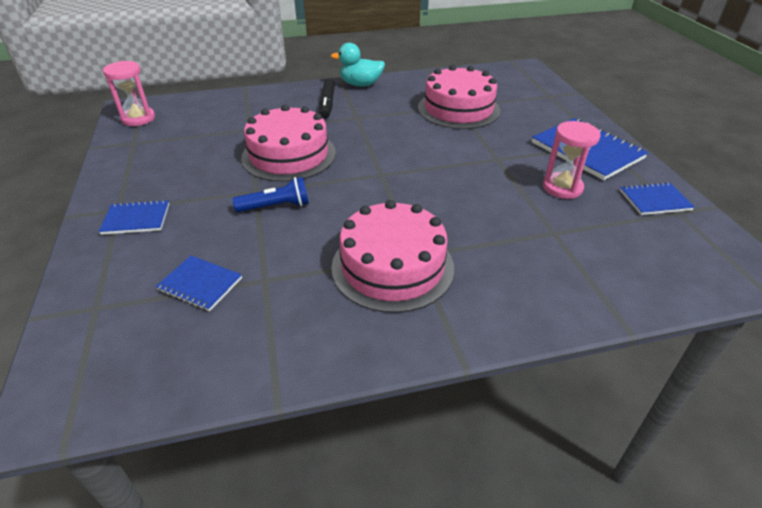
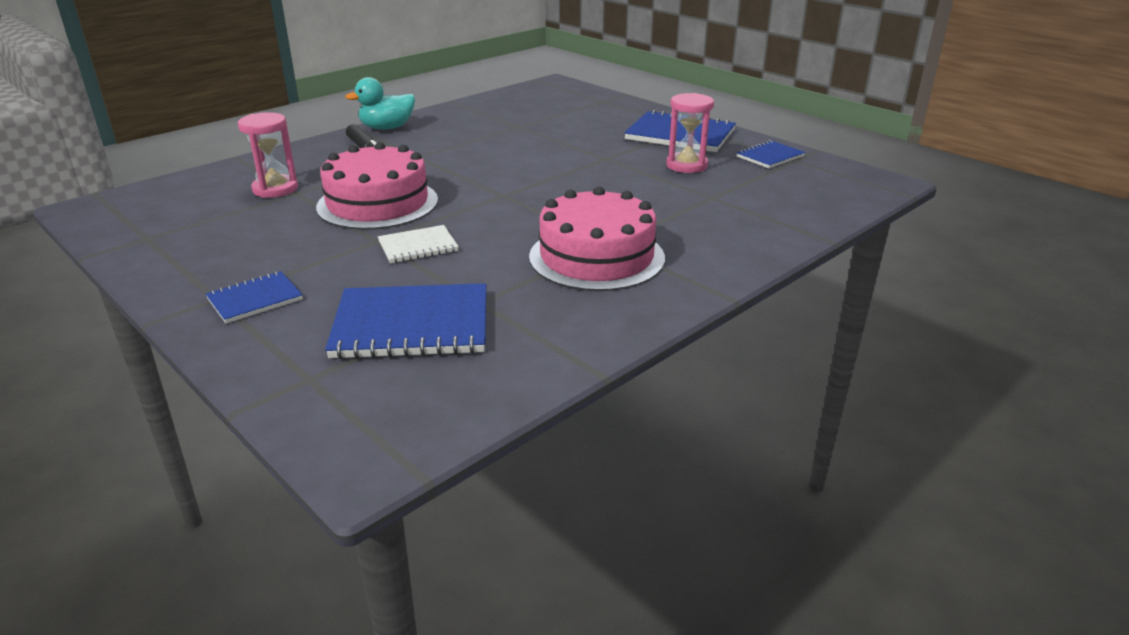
camera: 30 degrees left, 10 degrees down
pink hourglass [103,61,155,126] -> pink hourglass moved to [238,112,298,198]
blue notebook [155,256,242,311] -> blue notebook [325,283,486,359], size x1.82
blue flashlight [232,177,309,212] -> white notebook [378,225,459,263]
pink cake [418,65,500,129] -> none

